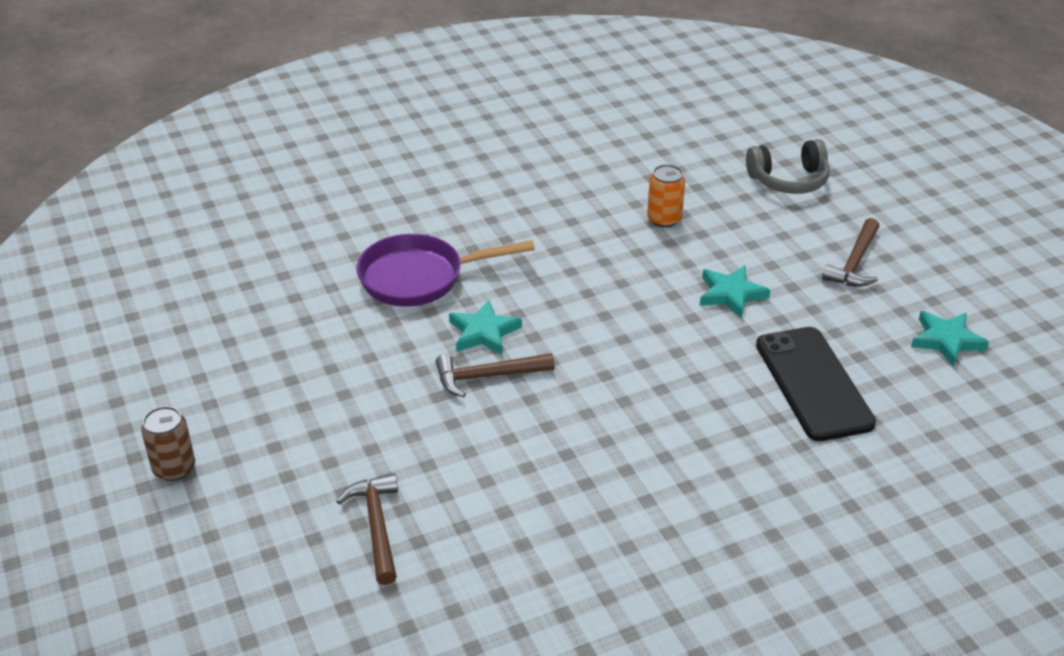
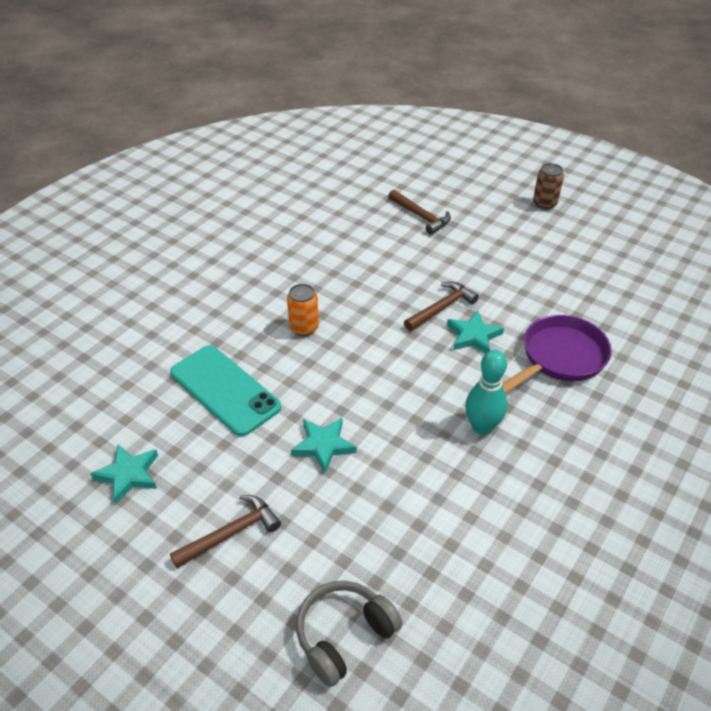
camera: 150 degrees right, 5 degrees up
orange can [647,164,685,228] -> orange can moved to [287,284,319,336]
black phone [756,327,876,441] -> turquoise phone [170,345,281,436]
brown hammer [822,218,879,287] -> brown hammer turned 60 degrees clockwise [170,495,281,568]
none -> turquoise bowling pin [465,350,507,435]

